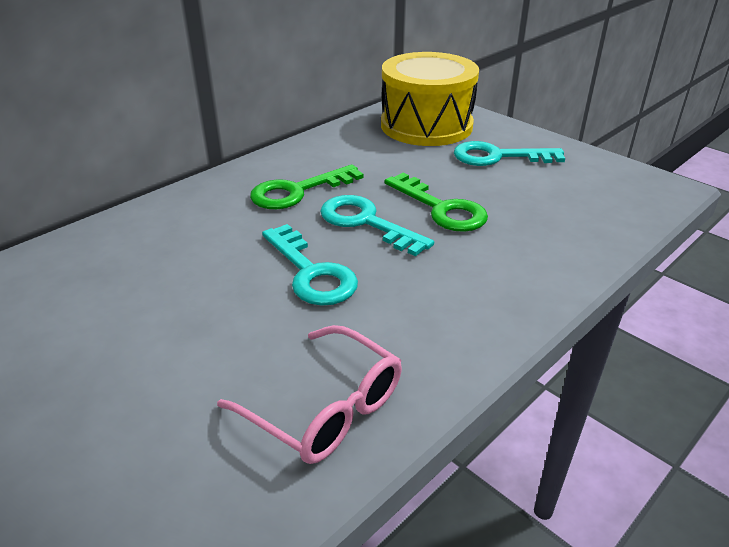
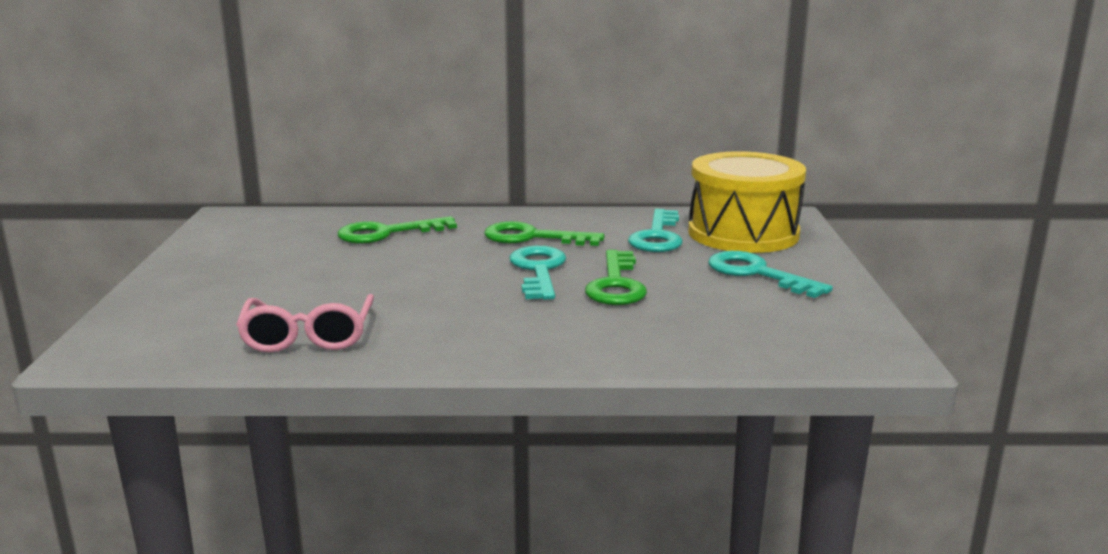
camera: 45 degrees right, 15 degrees down
turquoise key [262,224,358,306] -> turquoise key moved to [628,209,682,252]
none -> green key [338,216,457,244]

